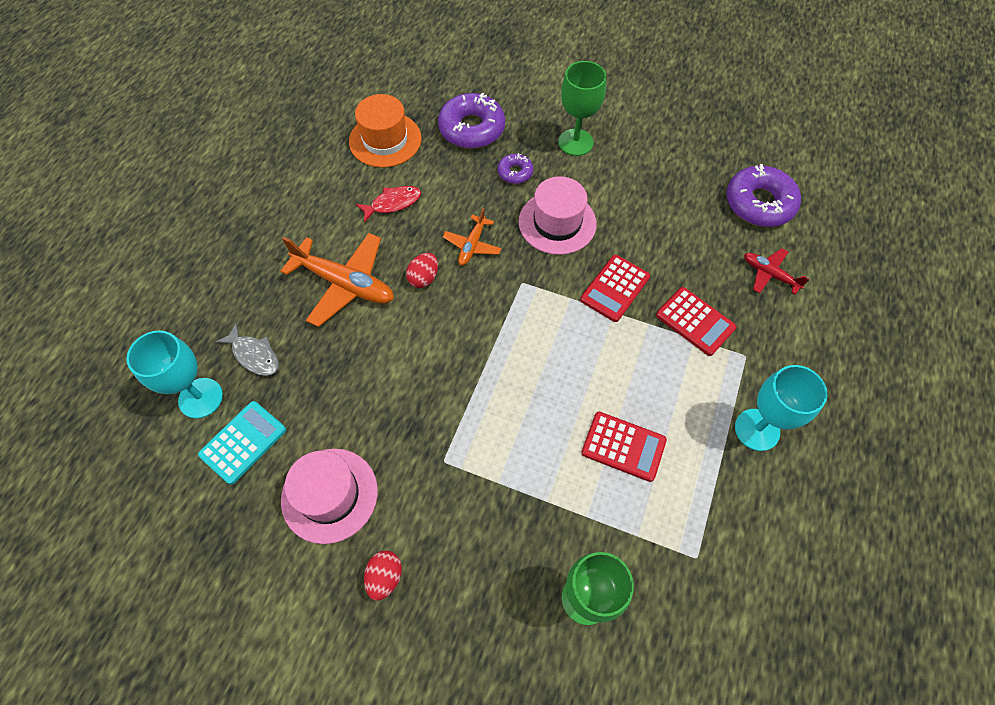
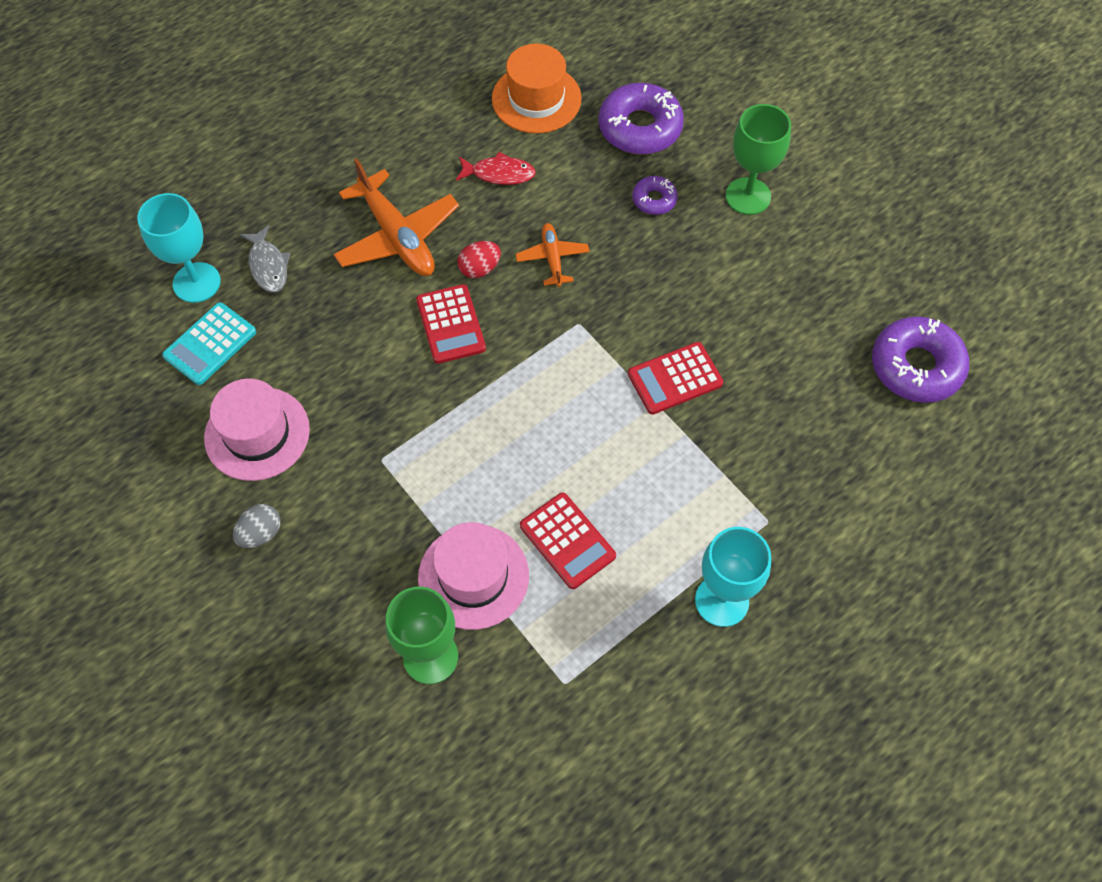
camera: 30 degrees right, 0 degrees up
turquoise calculator [198,401,286,485] -> turquoise calculator turned 150 degrees clockwise [162,302,256,385]
red egg [364,550,402,601] -> grey egg [233,504,281,548]
orange plane [442,208,502,266] -> orange plane turned 120 degrees clockwise [515,223,590,287]
pink hat [519,176,597,255] -> pink hat moved to [418,522,529,630]
red calculator [656,287,737,356] -> red calculator moved to [416,284,486,364]
red plane [744,248,810,295] -> none

